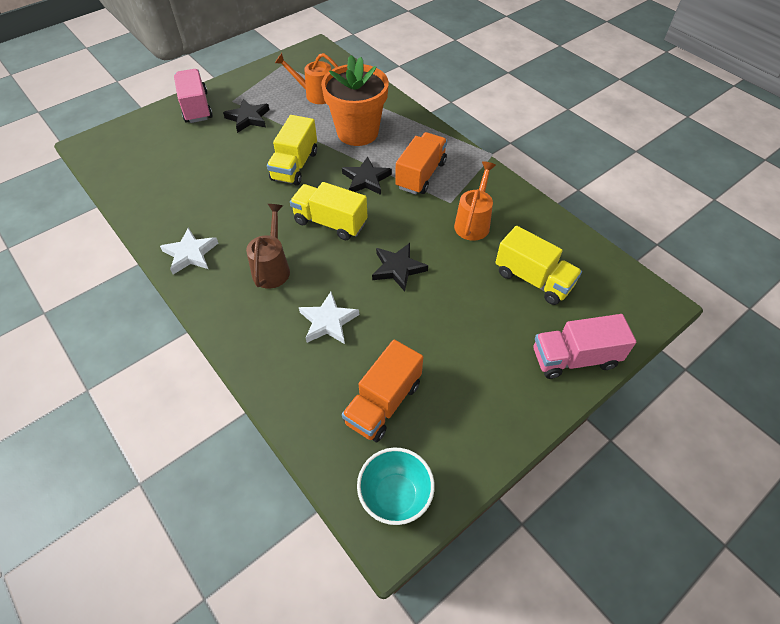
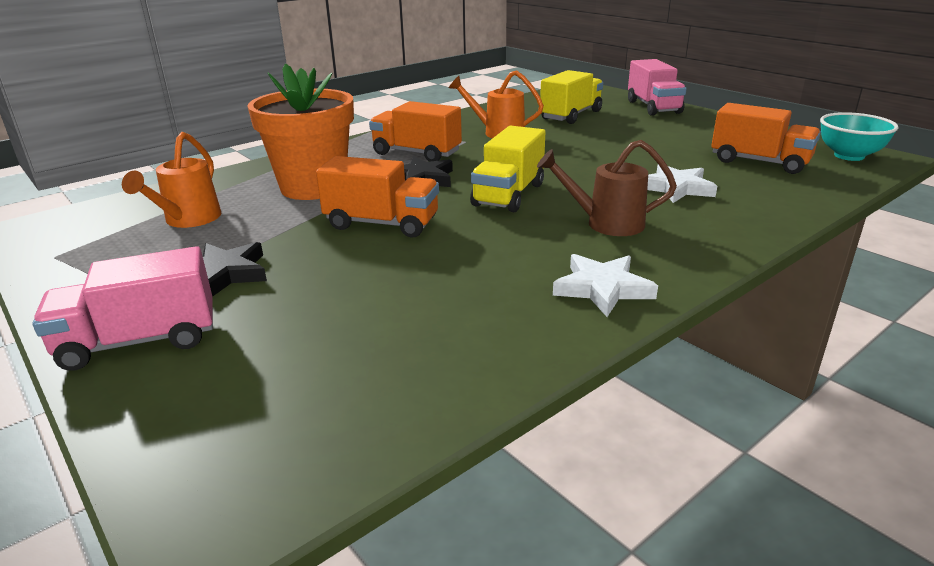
camera: 90 degrees left, 25 degrees down
yellow truck [267,115,317,186] -> orange truck [316,156,439,238]
black star [372,243,428,292] -> none

